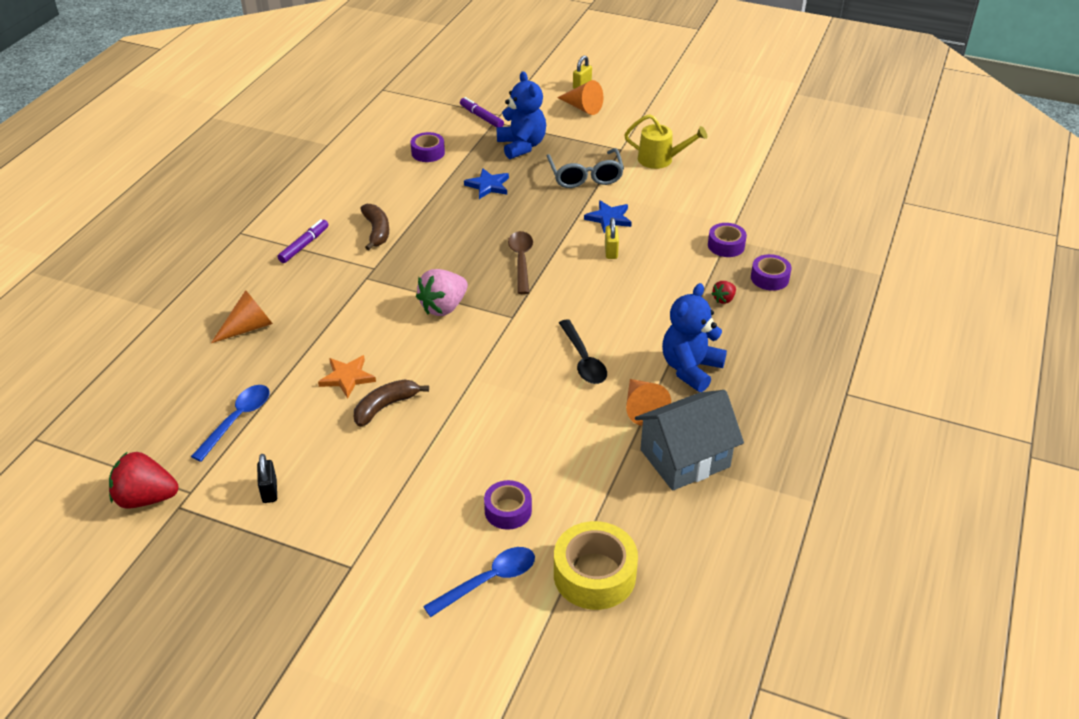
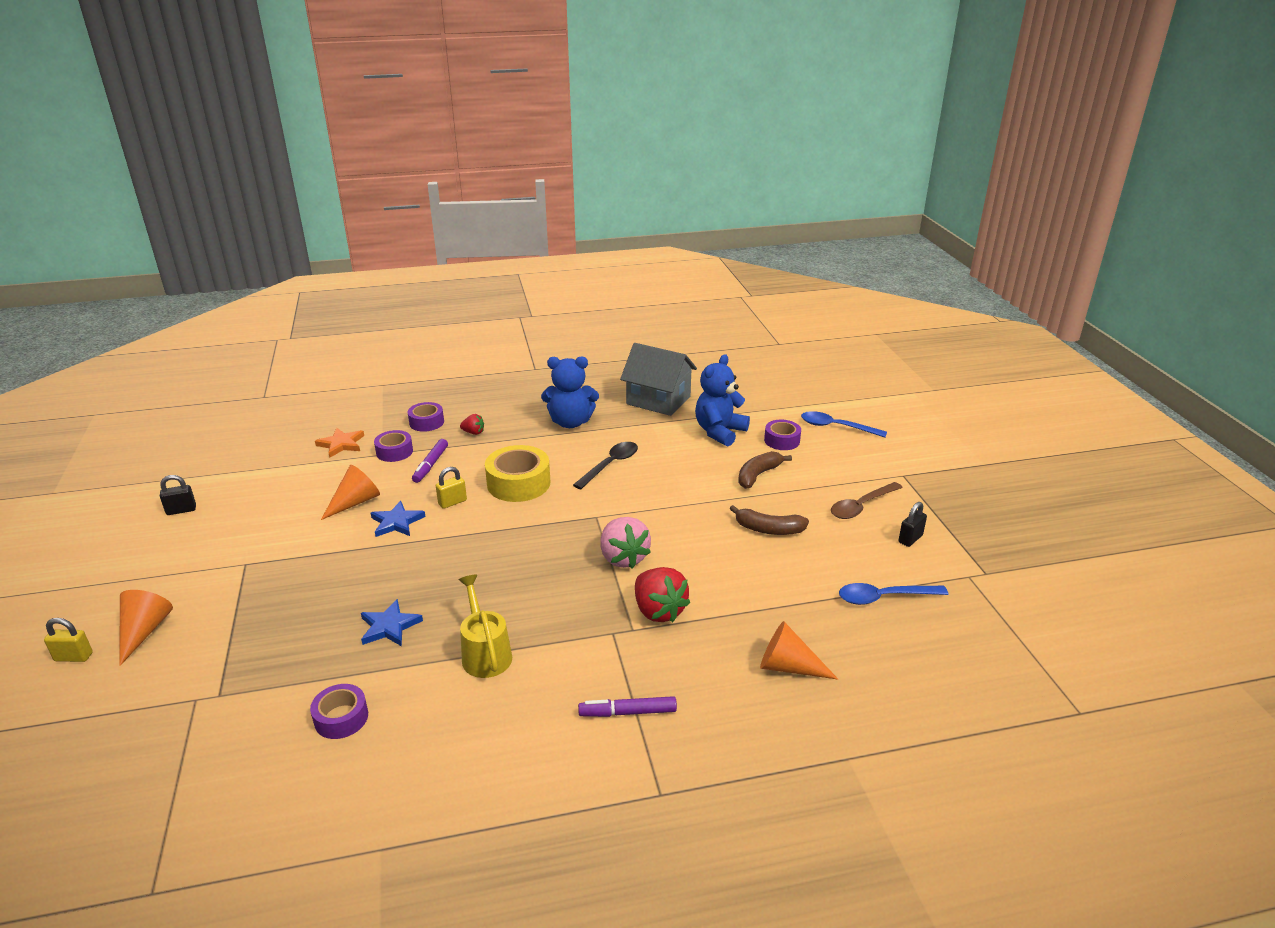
camera: 125 degrees left, 10 degrees down
red strawberry [109,452,178,509] -> red strawberry moved to [635,567,690,622]
orange star [318,355,376,399] -> orange star moved to [315,428,364,457]
brown banana [360,204,389,251] -> brown banana moved to [738,451,792,489]
pink strawberry [416,269,468,316] -> pink strawberry turned 60 degrees clockwise [600,517,651,568]
purple marker [460,97,504,127] -> purple marker moved to [412,439,448,483]
blue teddy bear [497,71,546,159] -> blue teddy bear moved to [695,354,750,447]
brown spoon [508,231,533,294] -> brown spoon moved to [831,482,903,519]
grey glasses [547,148,624,188] -> none
yellow tape [554,521,638,610] -> yellow tape moved to [485,445,550,502]
yellow watering can [624,114,707,169] -> yellow watering can moved to [459,575,512,678]
orange cone [626,379,671,426] -> orange cone moved to [321,465,380,520]
none -> black padlock [160,475,196,515]

